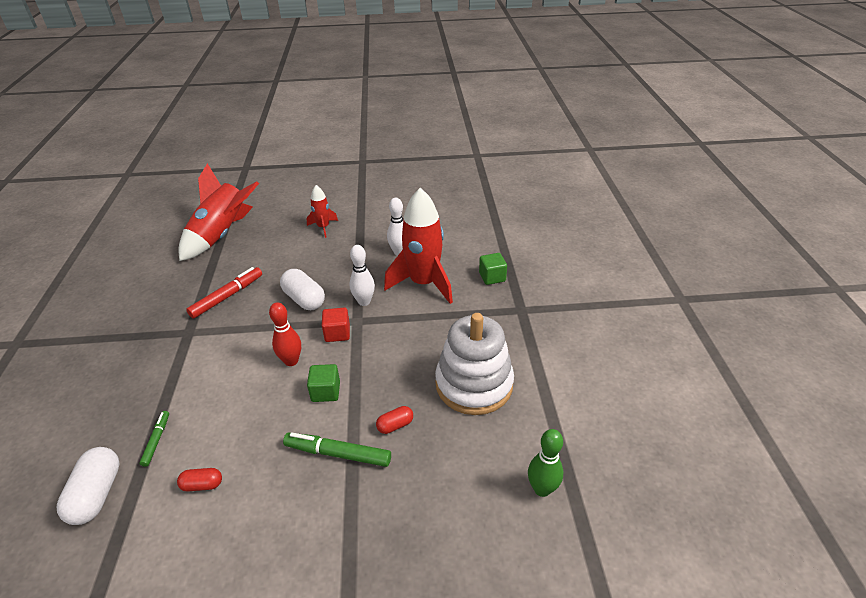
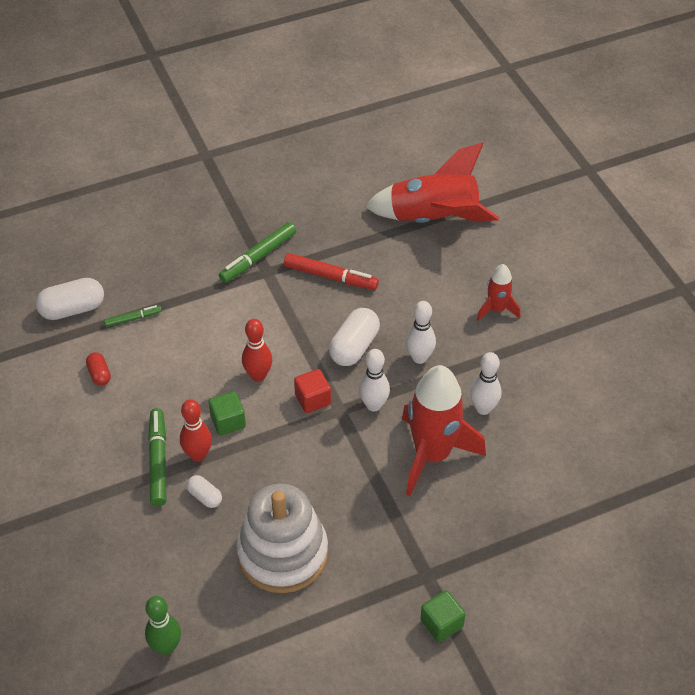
camera: 70 degrees right, 10 degrees up
red capsule [376,406,413,434] -> white capsule [187,475,222,508]
green cube [479,253,507,285] -> green cube moved to [420,590,466,642]
none -> red bowling pin [180,399,212,462]
none -> green marker [219,222,296,283]
none -> white bowling pin [406,301,436,364]

